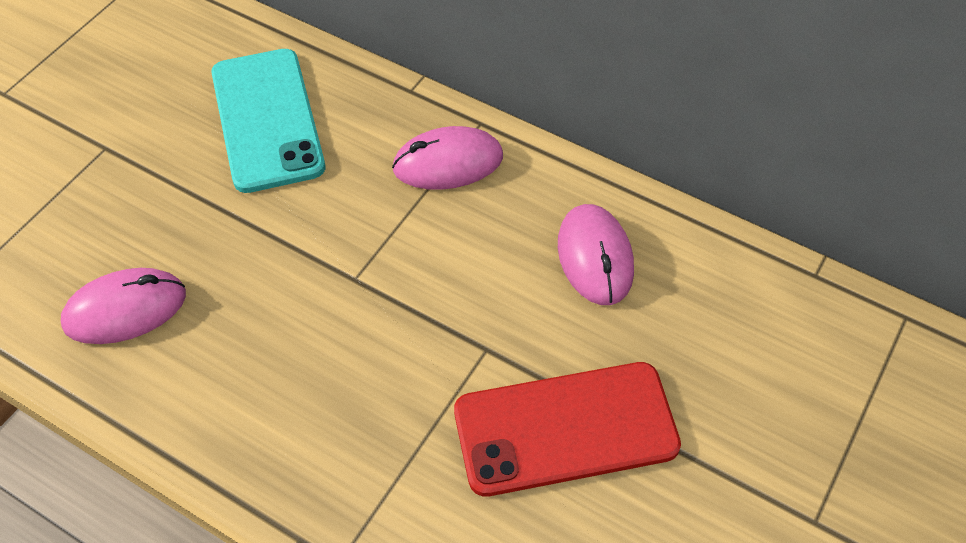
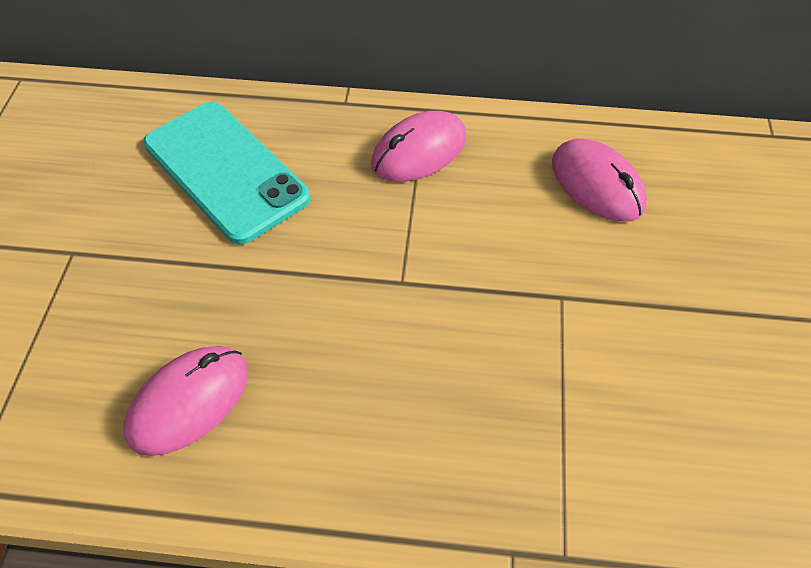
camera: 25 degrees left, 0 degrees up
red phone [454,362,681,497] -> none

